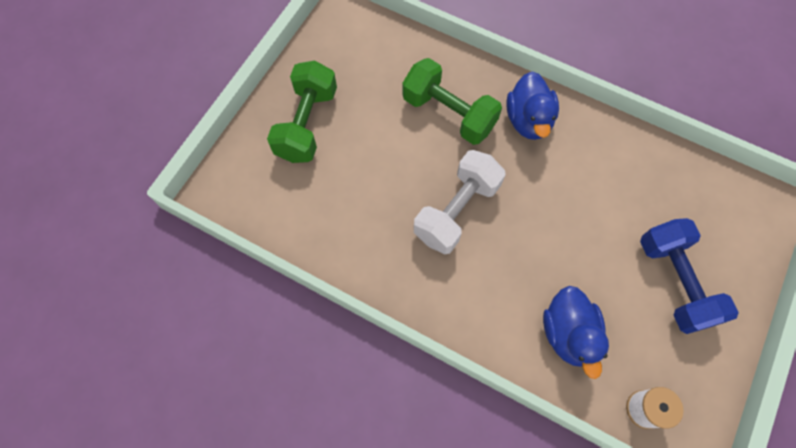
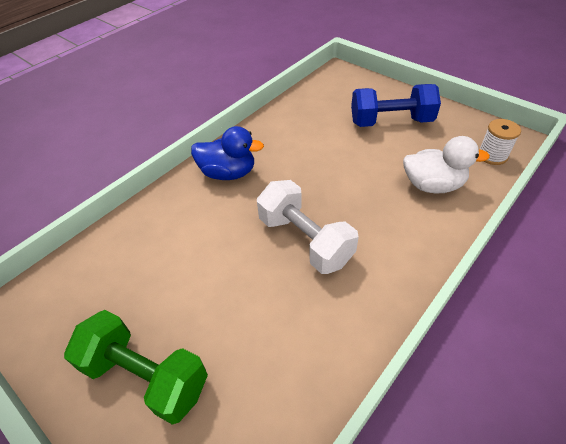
camera: 75 degrees left, 20 degrees down
green dumbbell [402,58,502,145] -> none
blue duck [543,286,609,379] -> white duck [403,136,490,194]

